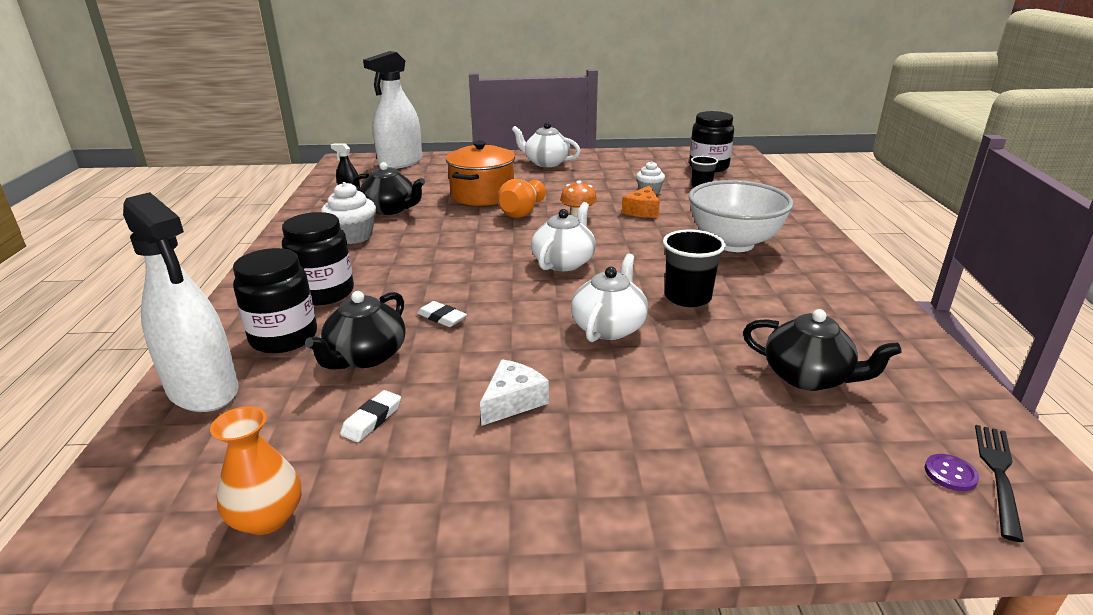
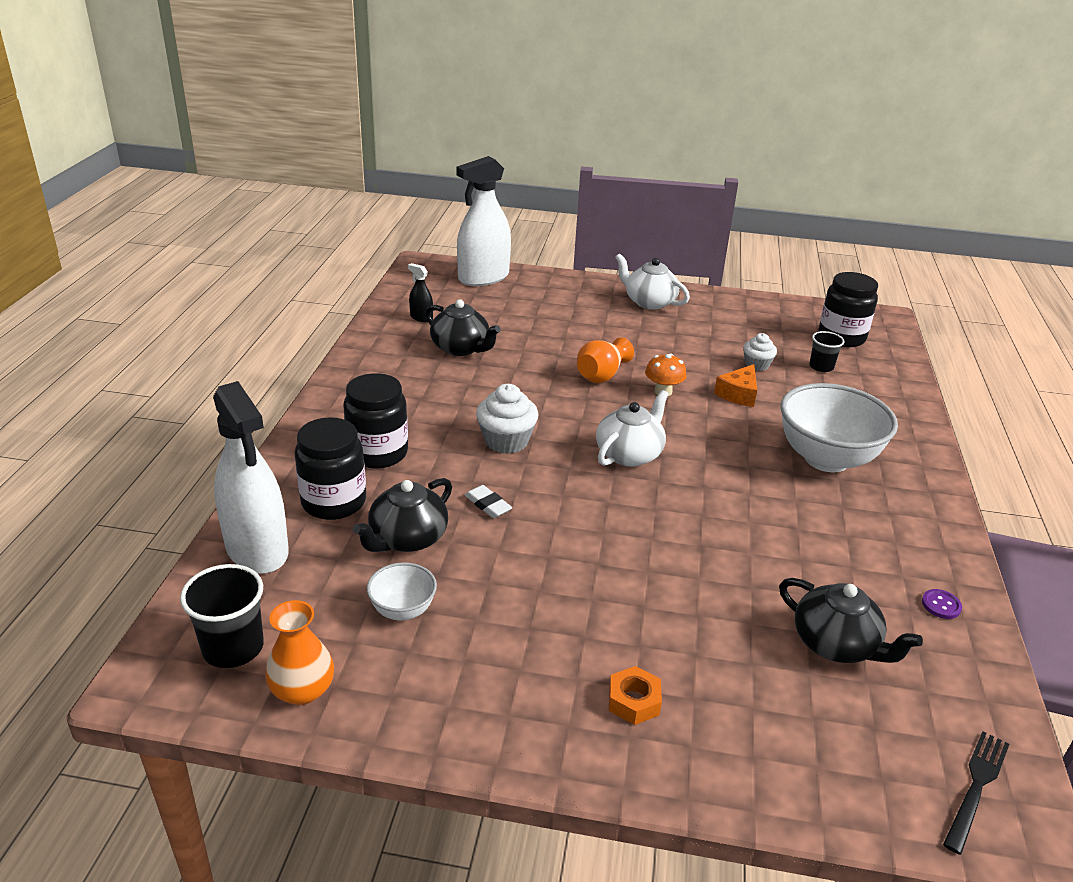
camera: 10 degrees right, 5 degrees up
white cupcake [321,182,376,244] -> white cupcake moved to [476,384,539,454]
white eraser [340,390,401,442] -> white bowl [367,562,437,621]
orange pot [446,141,515,206] -> none
white cheese [480,359,549,426] -> none
white teapot [571,254,648,342] -> none
black cup [663,230,726,307] -> black cup moved to [180,564,264,668]
purple button [925,454,979,491] -> purple button moved to [922,589,962,619]
none -> orange nut [609,666,662,725]

